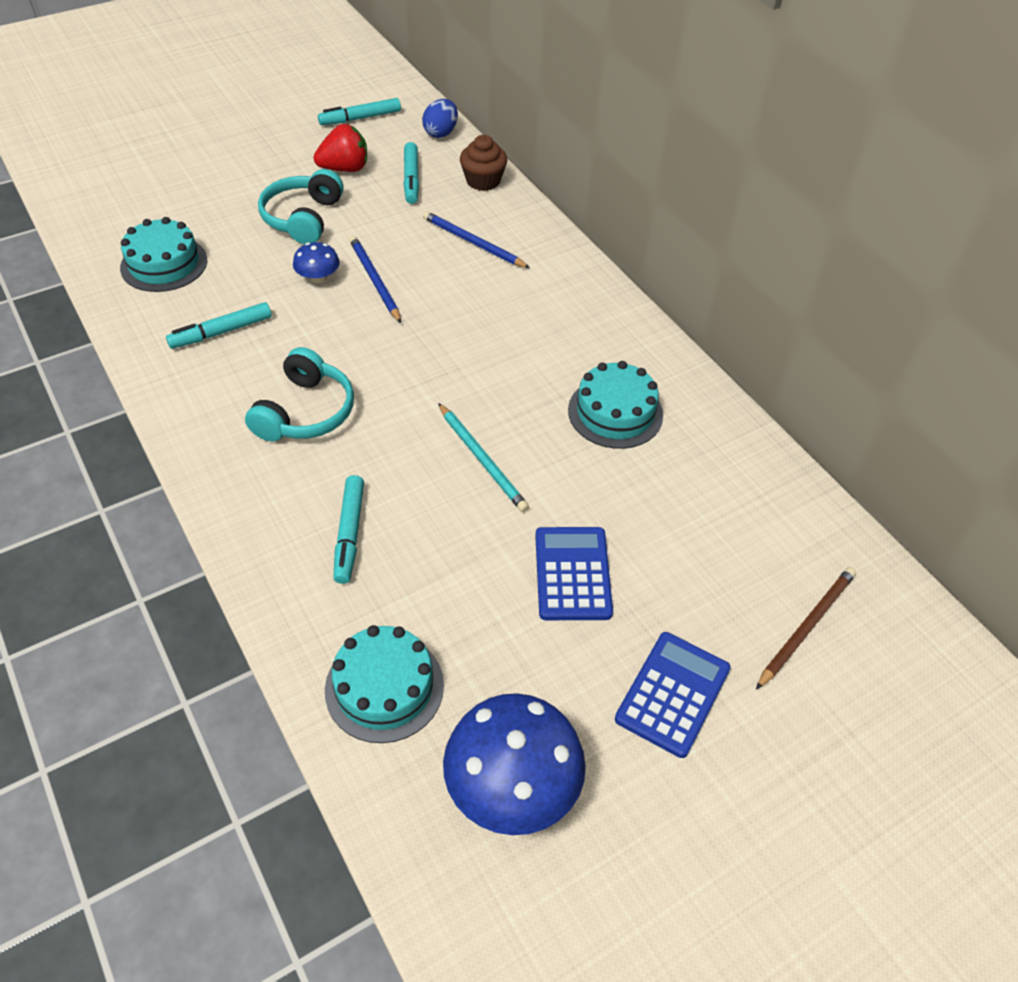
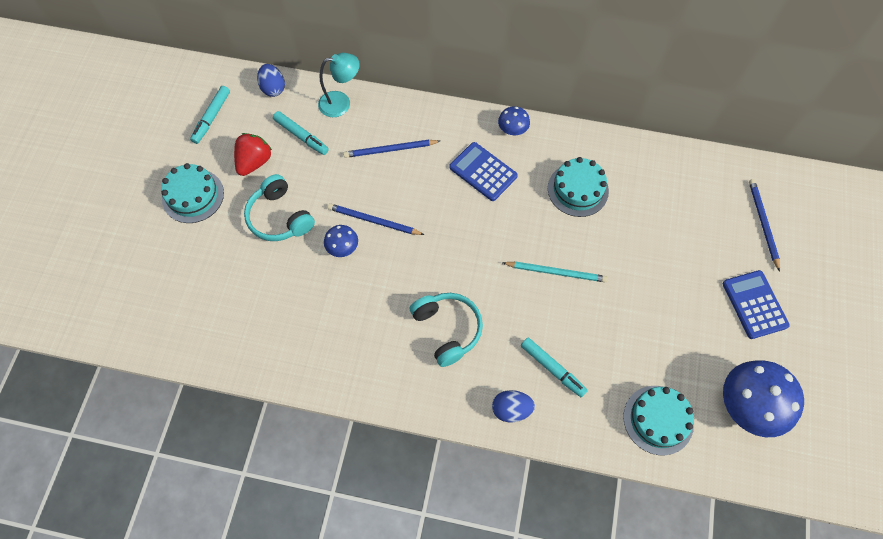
camera: 45 degrees left, 15 degrees up
turquoise cake [120,217,207,292] -> turquoise cake moved to [161,163,224,223]
turquoise marker [166,302,272,349] -> none
brown cupcake [460,135,507,191] -> turquoise lamp [318,53,360,117]
blue calculator [535,527,613,620] -> blue calculator moved to [449,142,518,201]
brown pencil [756,567,856,690] -> blue pencil [749,179,780,272]
none -> blue egg [492,390,535,422]
none -> blue mushroom [498,106,530,135]

